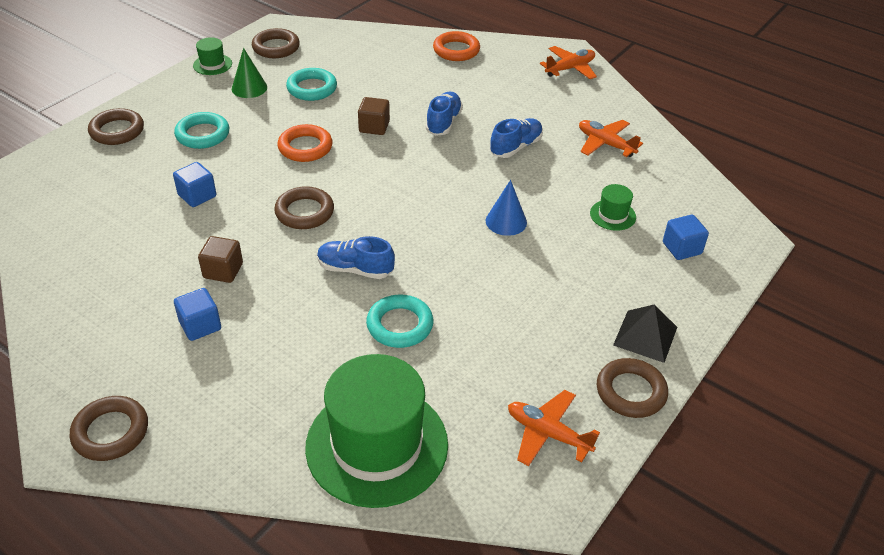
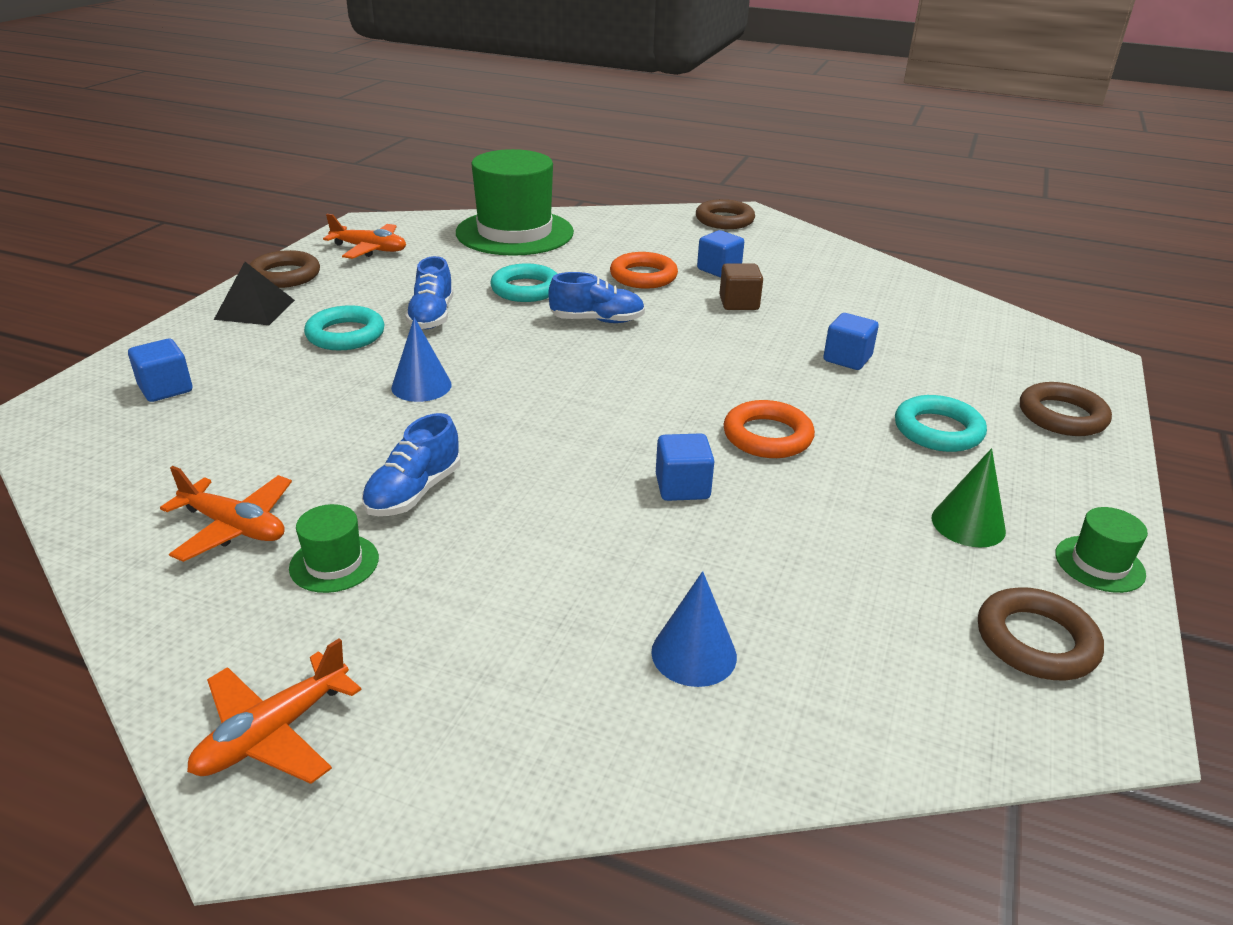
camera: 165 degrees right, 10 degrees down
brown ring [274,186,334,229] -> none
turquoise ring [286,68,337,101] -> turquoise ring moved to [304,305,385,350]
brown cube [358,97,390,135] -> blue cube [656,433,714,501]
blue shoe [426,92,463,136] -> blue shoe moved to [405,256,453,329]
orange ring [433,31,480,61] -> orange ring moved to [610,252,678,289]
green hat [590,184,636,231] -> green hat moved to [289,504,379,593]
none -> blue cone [651,571,737,687]

